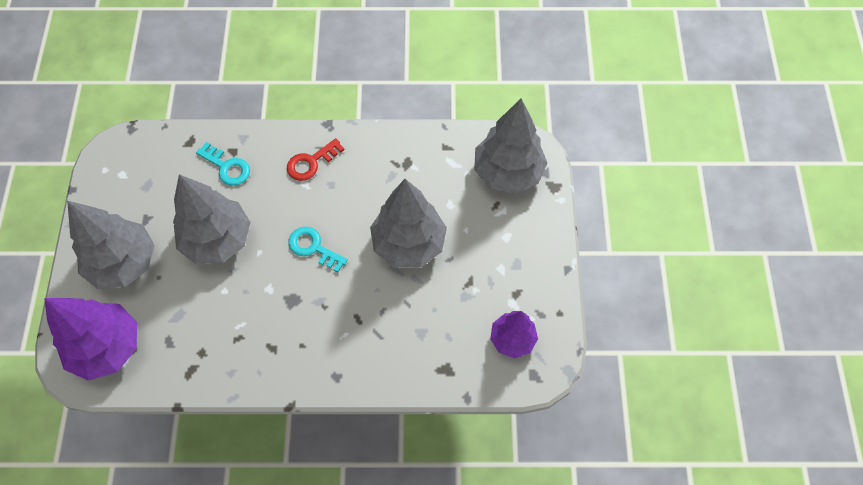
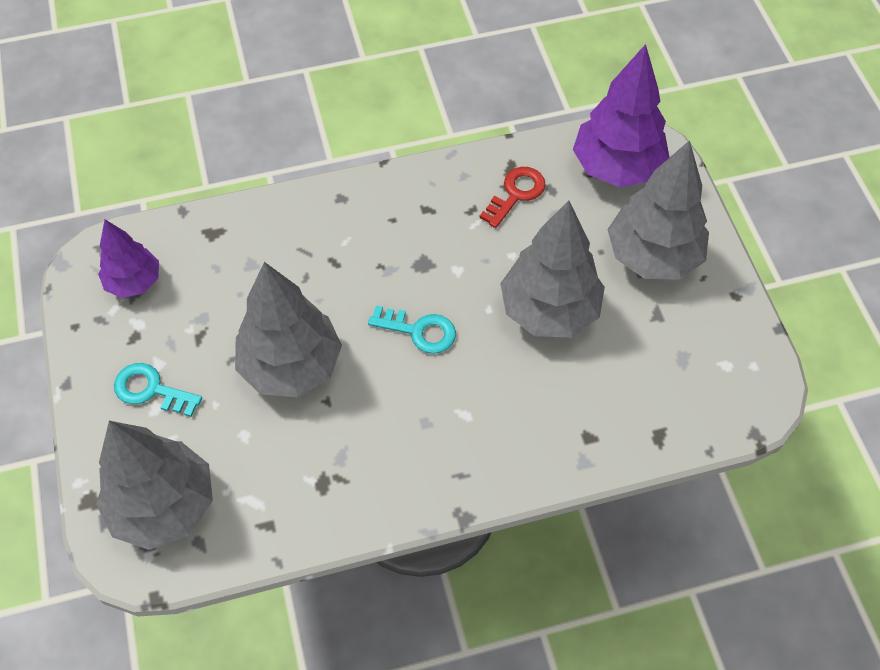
camera: 165 degrees right, 5 degrees down
turquoise key [196,142,250,186] -> turquoise key moved to [114,363,202,417]
red key [287,138,345,181] -> red key moved to [479,167,546,228]

